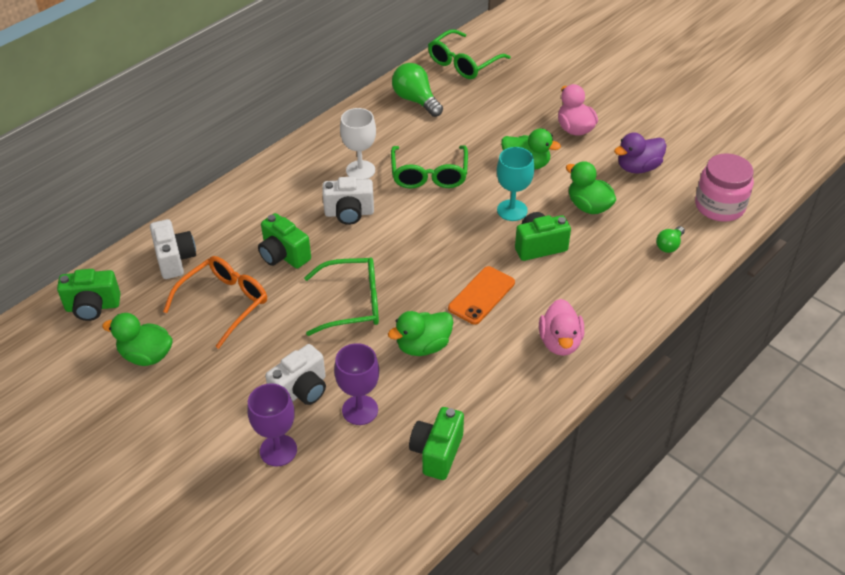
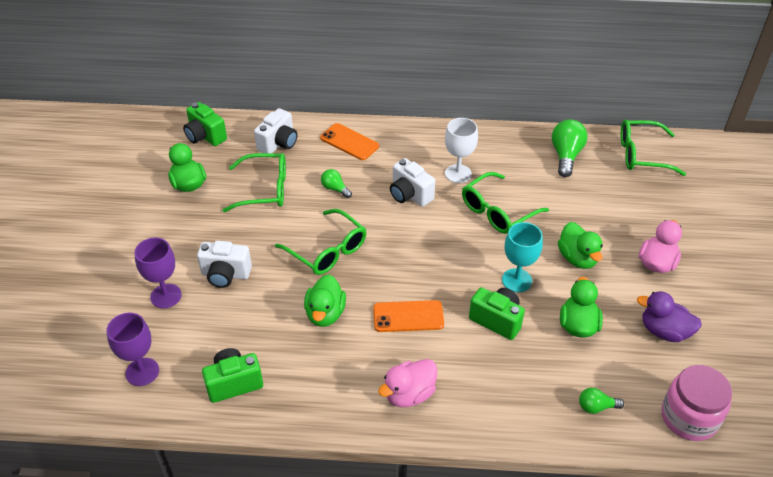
camera: 50 degrees right, 0 degrees up
orange glasses [163,256,267,349] -> green glasses [222,153,286,212]
green camera [258,213,311,269] -> green light bulb [321,169,352,198]
purple goblet [334,343,379,425] -> purple goblet moved to [107,313,159,386]
green duck [388,311,453,356] -> green duck turned 105 degrees counterclockwise [304,274,346,327]
none -> orange phone [320,123,379,160]

